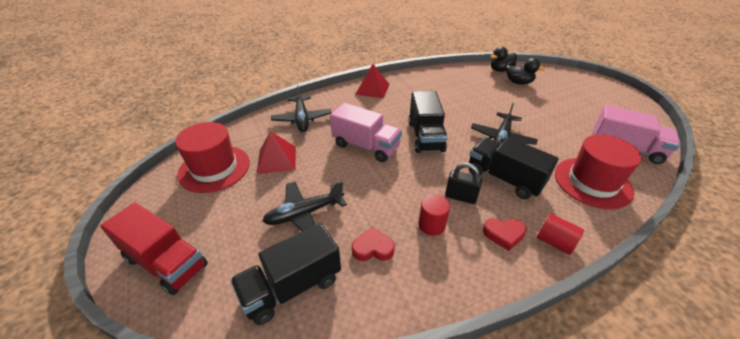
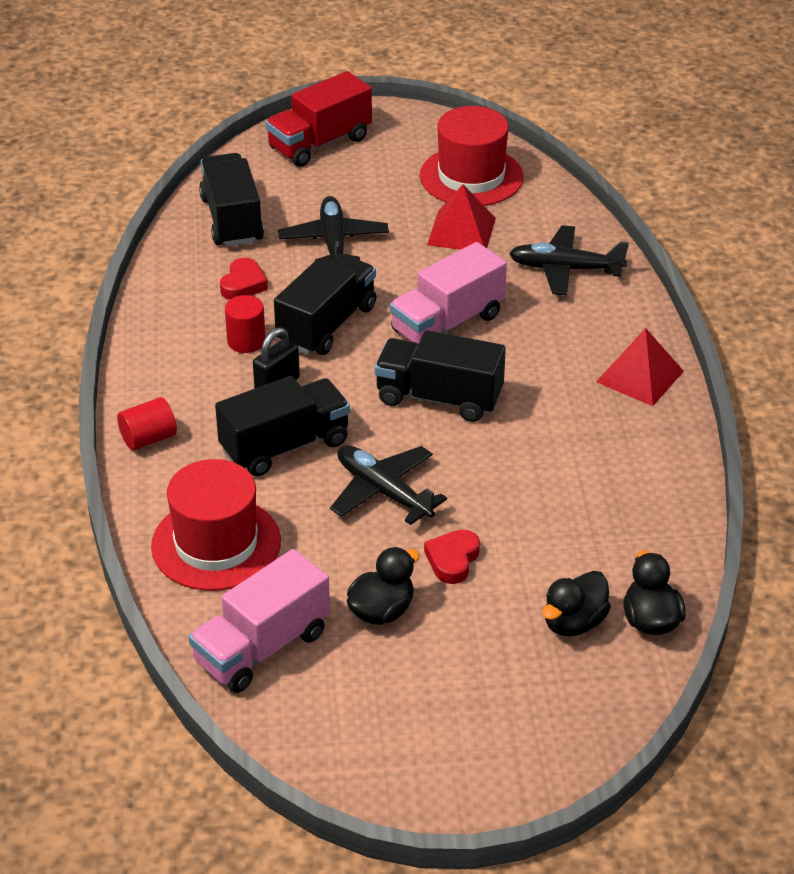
camera: 110 degrees right, 0 degrees up
red heart [483,218,527,251] -> red heart moved to [424,529,480,584]
none -> black truck [274,254,376,355]
none -> black duck [347,547,420,625]

